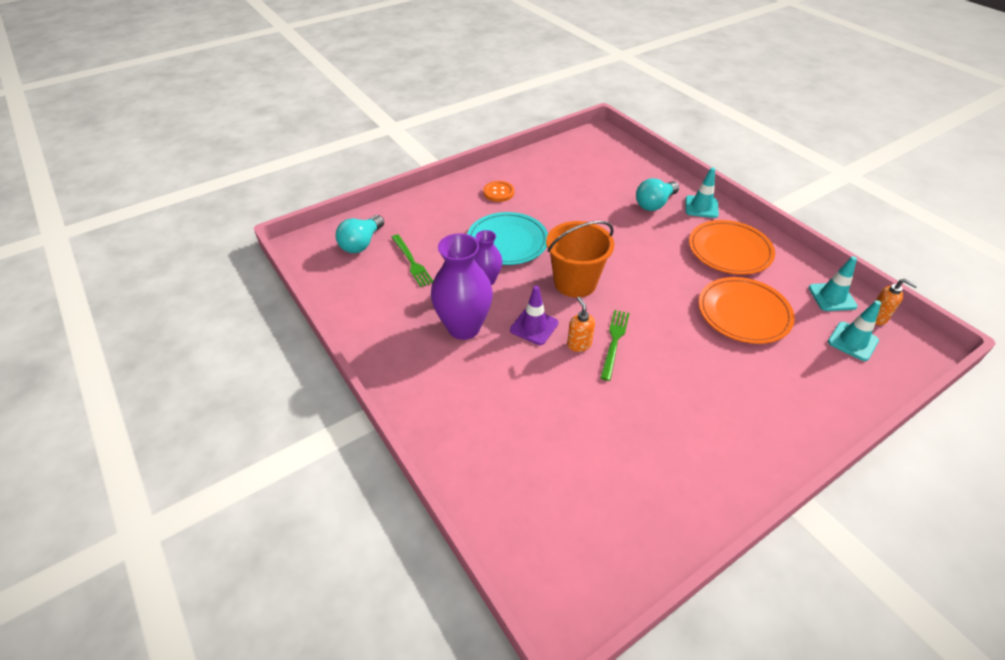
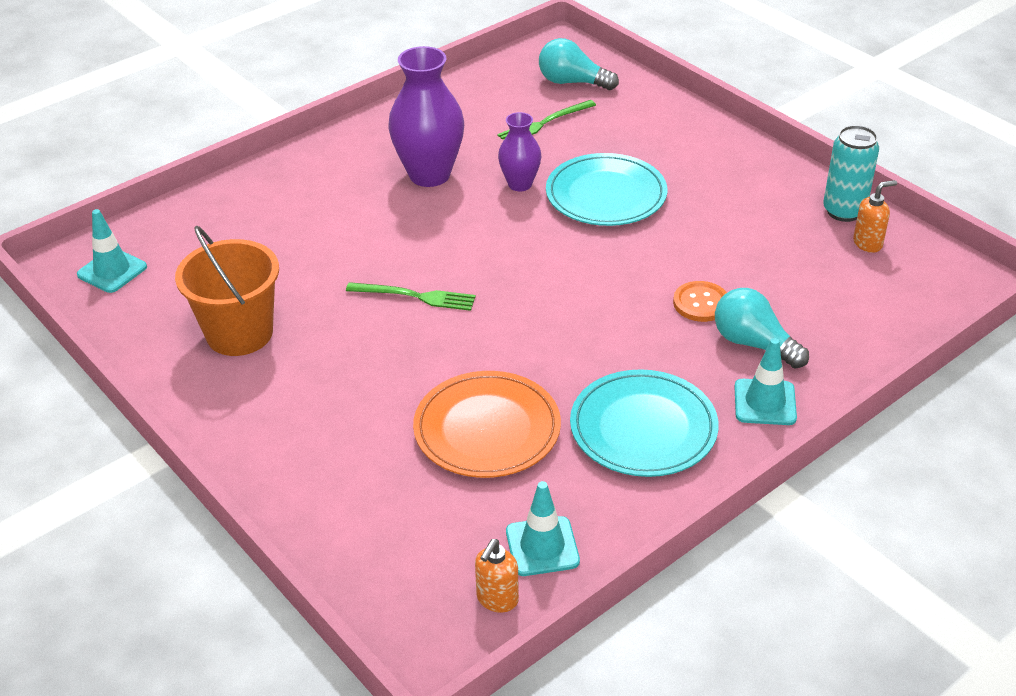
camera: 85 degrees right, 5 degrees down
orange button [483,181,514,202] -> orange button moved to [673,281,727,322]
purple traffic cone [510,286,558,345] -> none
orange bucket [546,221,614,298] -> orange bucket moved to [175,226,279,356]
orange soap dispenser [567,296,595,352] -> orange soap dispenser moved to [853,180,897,253]
orange plate [689,220,775,275] -> turquoise plate [570,369,719,477]
turquoise traffic cone [828,300,881,361] -> turquoise traffic cone moved to [77,209,147,293]
none -> turquoise can [823,125,879,222]

